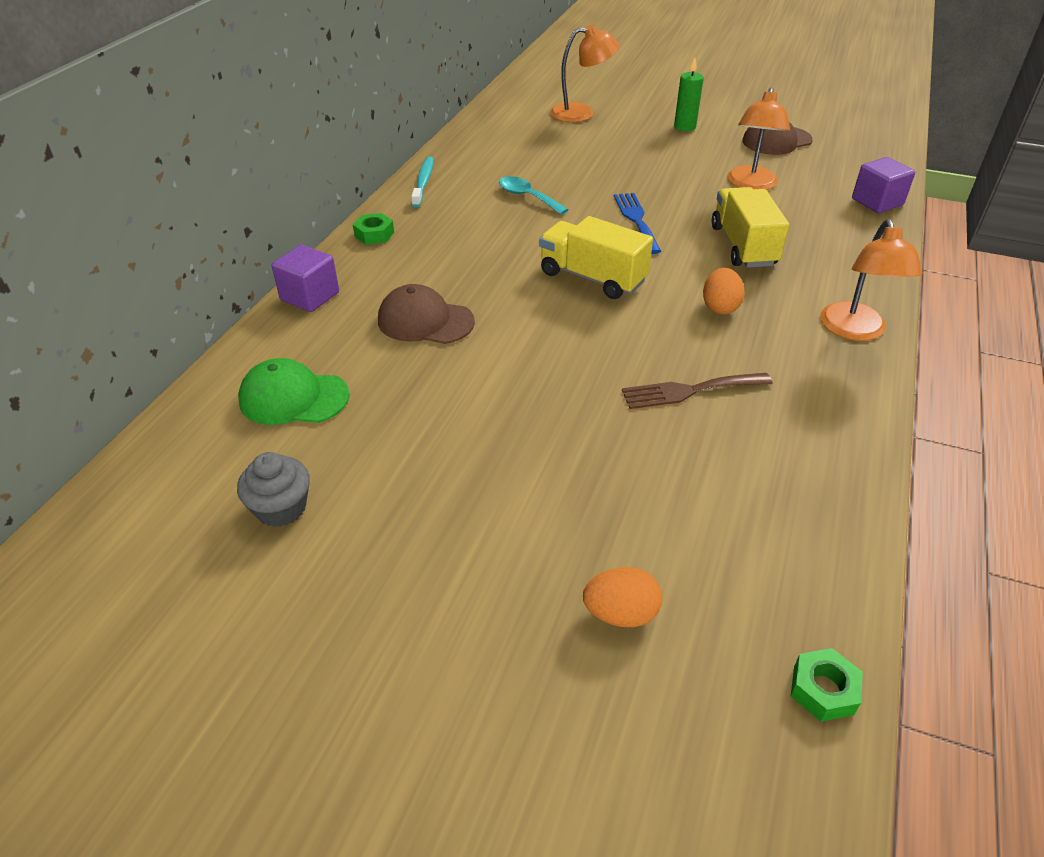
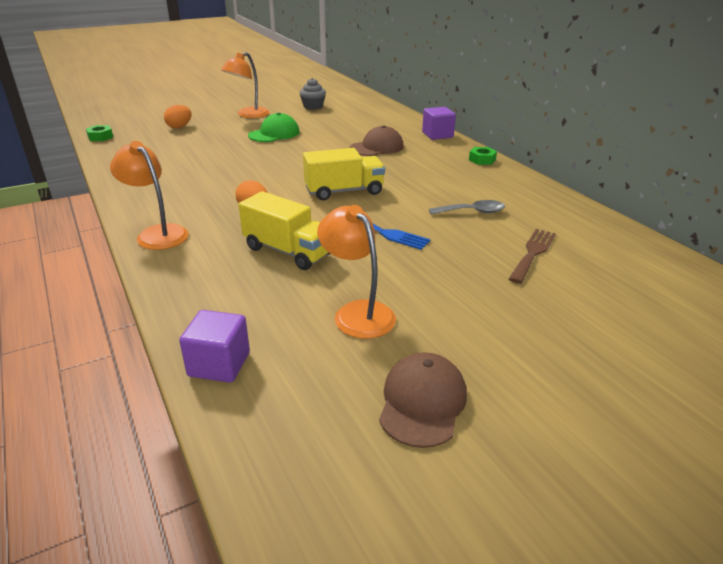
camera: 130 degrees right, 10 degrees down
green cap [238,358,350,425] -> green cap moved to [248,112,300,142]
turquoise toothbrush [411,157,434,207] -> none
turquoise spoon [499,176,569,215] -> grey spoon [429,200,505,214]
orange lamp [550,25,619,122] -> orange lamp moved to [221,52,269,118]
brown fork [622,373,773,409] -> brown fork moved to [509,229,556,284]
green candle [674,58,704,131] -> none

